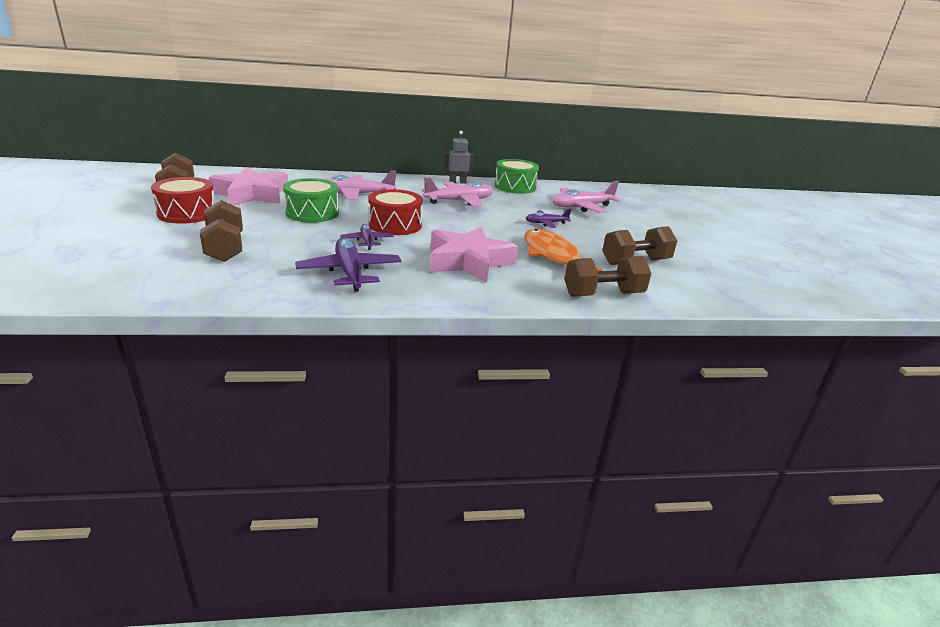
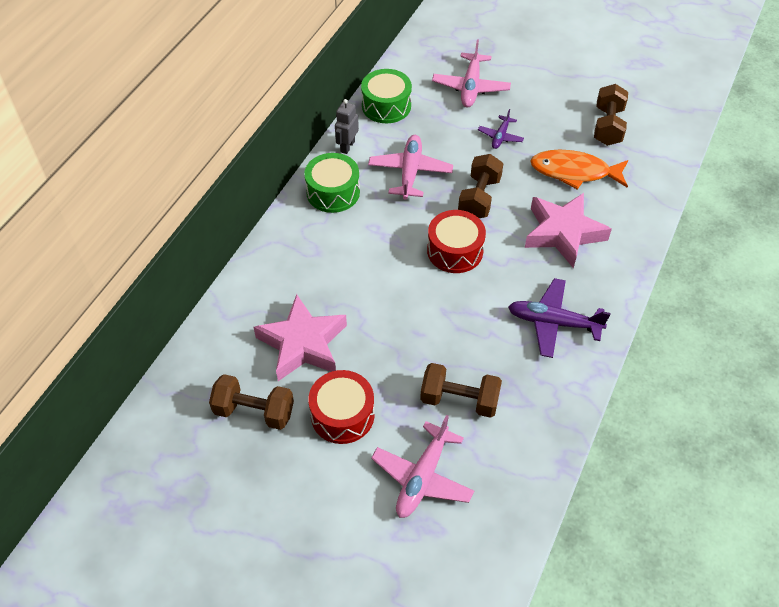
camera: 55 degrees left, 25 degrees up
green drum [283,178,339,223] -> green drum moved to [304,153,360,213]
pink plane [325,170,397,200] -> pink plane moved to [371,415,474,518]
purple plane [340,224,394,250] -> none
brown dumbbell [564,256,652,297] -> brown dumbbell moved to [458,154,503,218]

